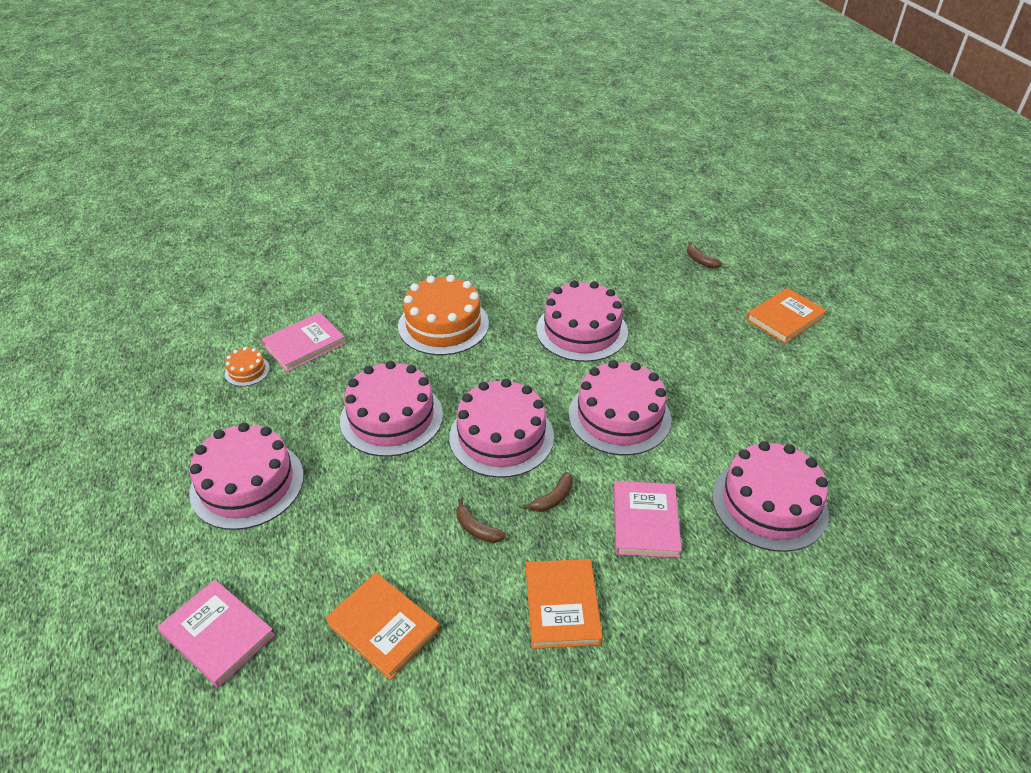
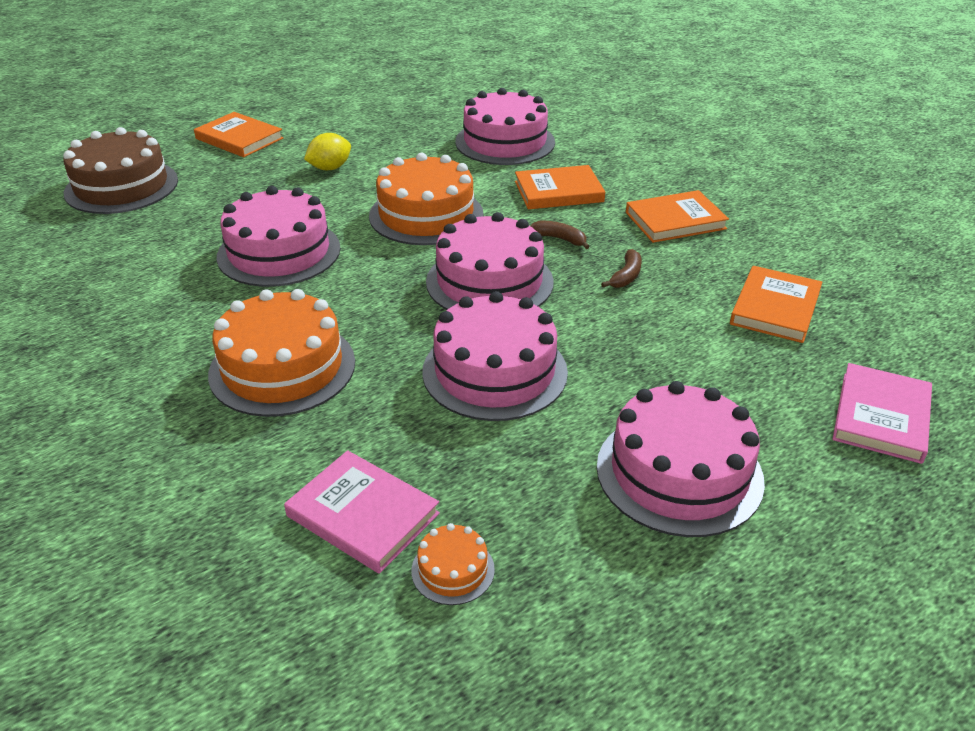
camera: 105 degrees left, 5 degrees down
pink cake [569,360,671,455] -> orange cake [369,153,483,245]
pink book [614,481,682,558] -> orange book [515,165,605,209]
brown banana [687,242,722,269] -> brown cake [63,127,178,214]
none -> yellow lemon [304,133,351,170]

